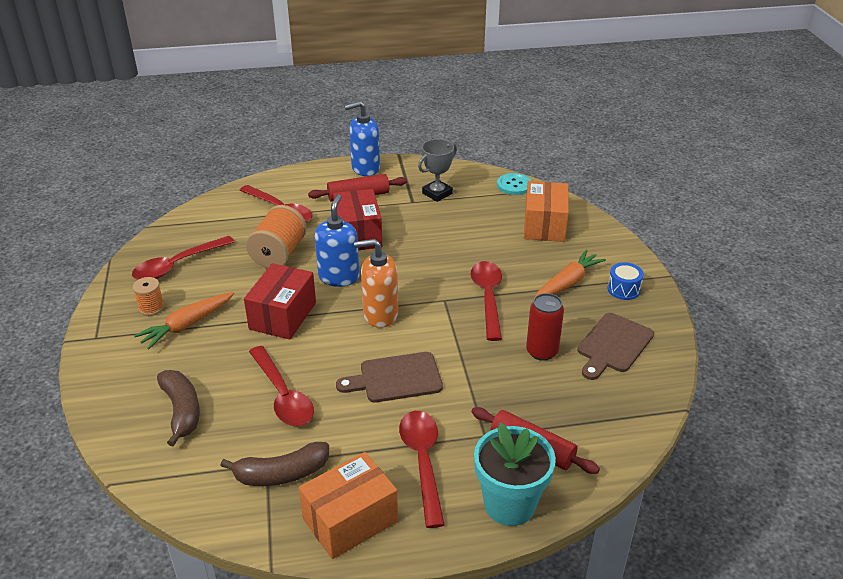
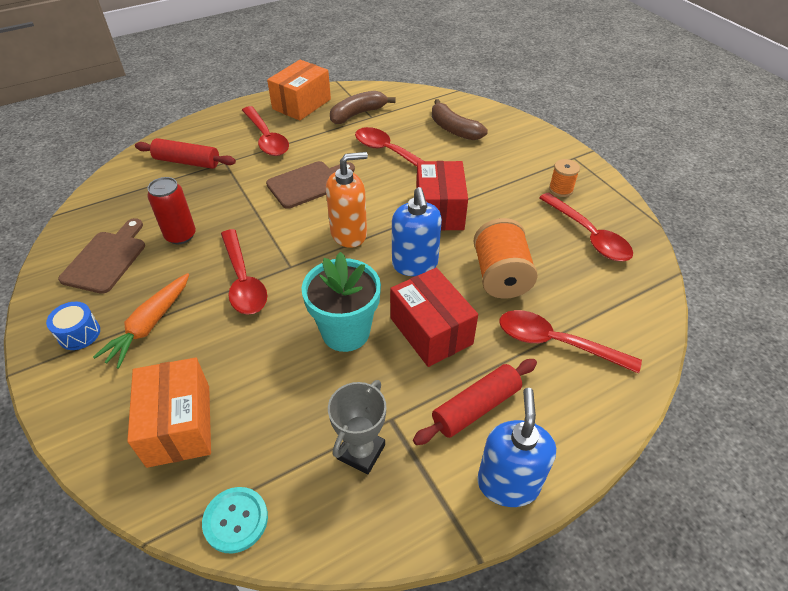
camera: 160 degrees right, 10 degrees up
red spoon [132,236,234,280] -> red spoon turned 120 degrees clockwise [539,193,633,261]
orange carrot [134,292,234,349] -> none
blue soap dispenser [344,101,380,176] -> blue soap dispenser turned 45 degrees counterclockwise [477,388,556,507]
turquoise flower pot [474,423,556,526] -> turquoise flower pot moved to [302,252,381,352]

